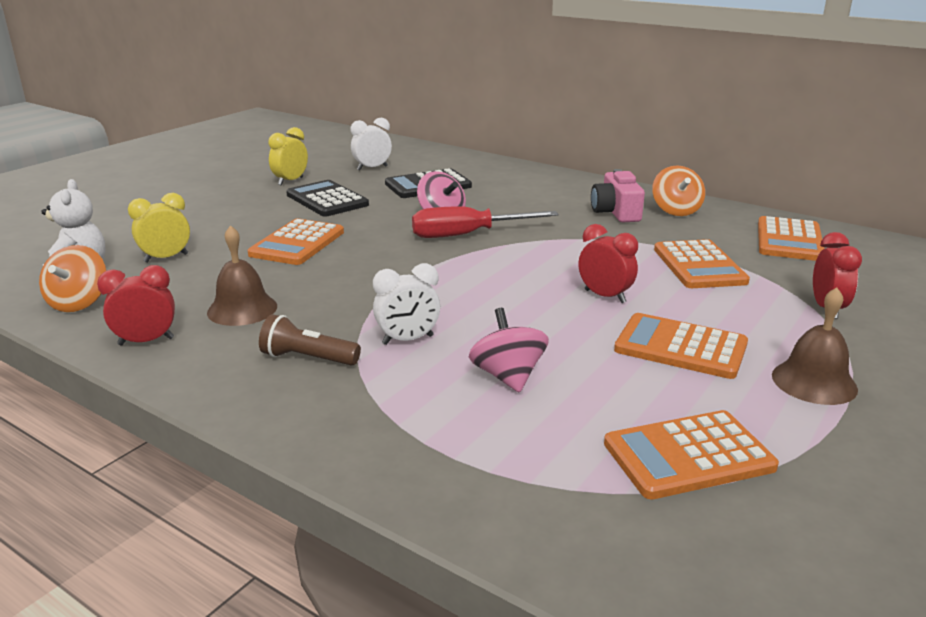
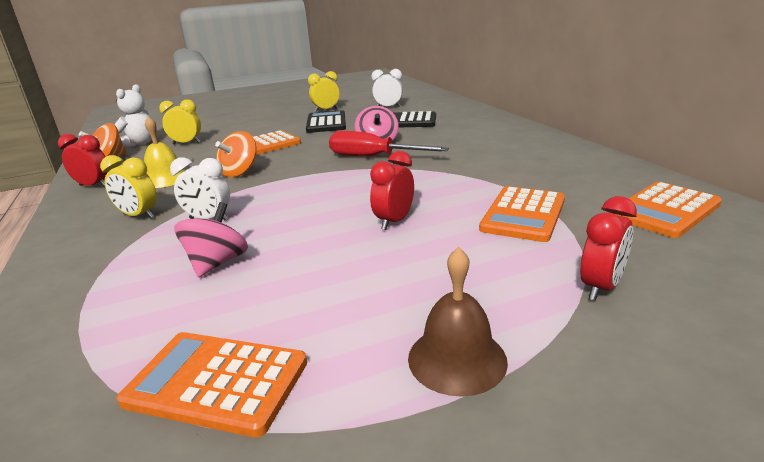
camera: 35 degrees right, 0 degrees up
brown bell [207,225,277,326] -> yellow bell [144,116,185,188]
brown flashlight [259,314,361,365] -> yellow clock [100,155,157,219]
red clock [579,224,638,303] -> red clock turned 135 degrees counterclockwise [370,151,414,230]
pink camera [591,169,645,222] -> none
orange calculator [614,313,748,379] -> none
orange spinning top [652,165,705,216] -> orange spinning top moved to [215,131,257,177]

